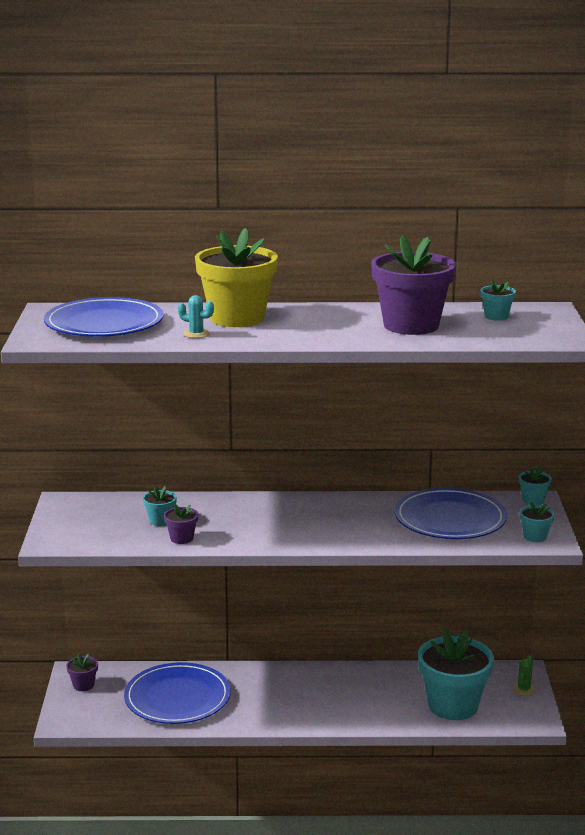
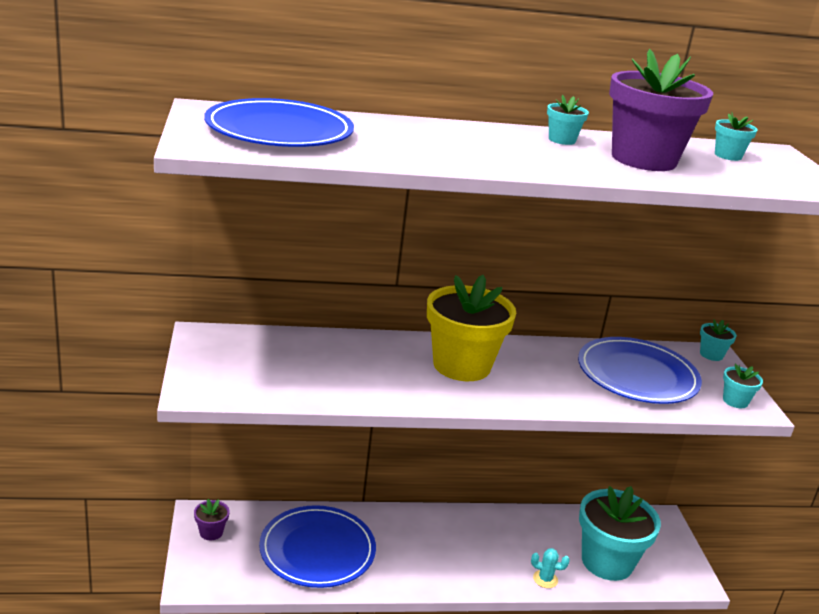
camera: 10 degrees left, 5 degrees up
turquoise flower pot [143,486,177,526] -> turquoise flower pot moved to [547,95,589,145]
purple flower pot [164,504,198,544] -> none
turquoise cactus [178,295,214,338] -> turquoise cactus moved to [531,548,570,588]
yellow flower pot [195,228,278,327] -> yellow flower pot moved to [427,275,516,381]
green cactus [513,656,536,696] -> none

